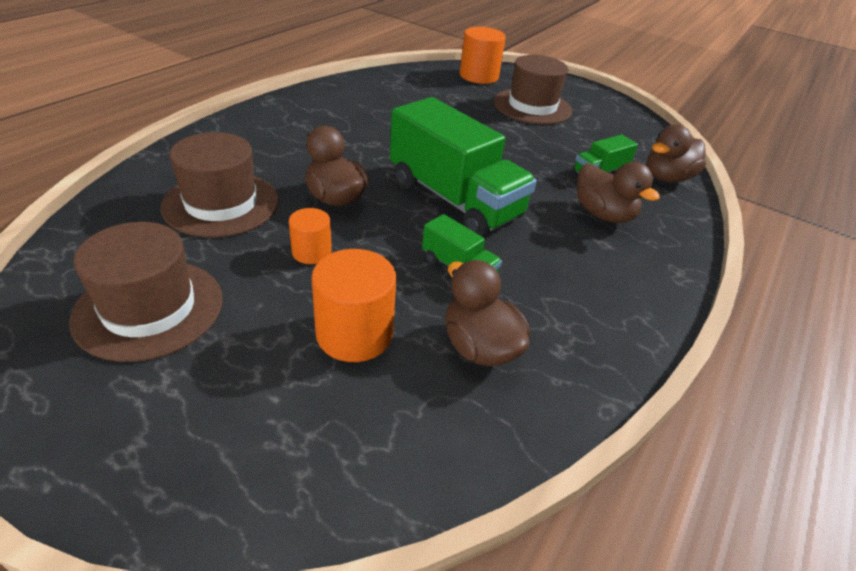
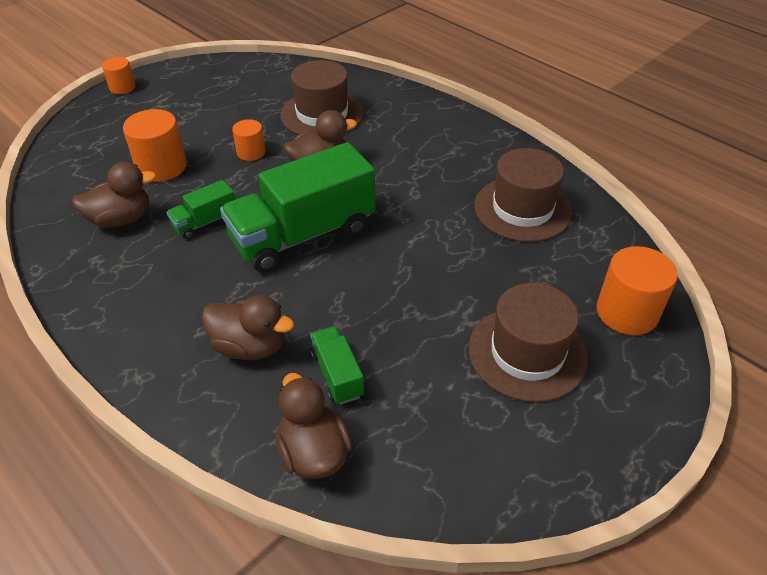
camera: 105 degrees right, 5 degrees up
brown hat [69,222,223,362] -> brown hat moved to [474,148,572,242]
brown duck [577,162,660,223] -> brown duck turned 135 degrees counterclockwise [202,295,294,360]
none -> orange cylinder [102,57,136,94]

